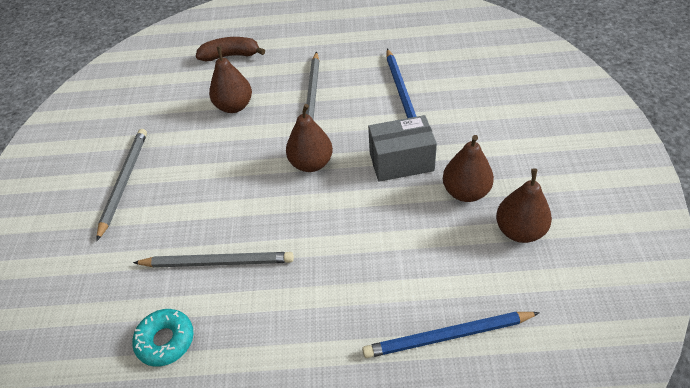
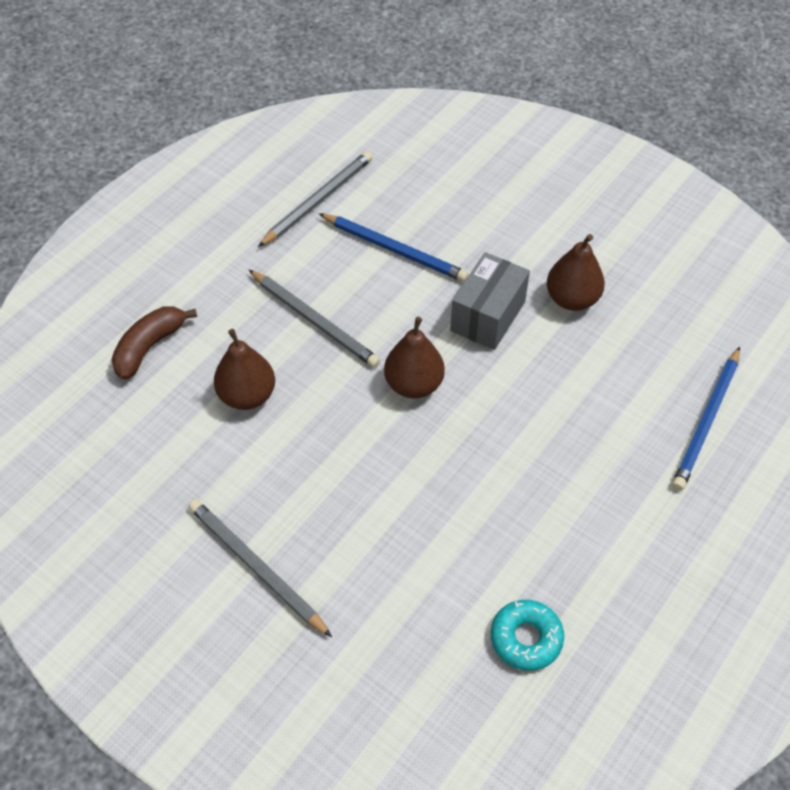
camera: 55 degrees left, 5 degrees up
grey pencil [133,252,294,268] -> grey pencil moved to [258,151,373,247]
brown pear [496,168,552,243] -> none

